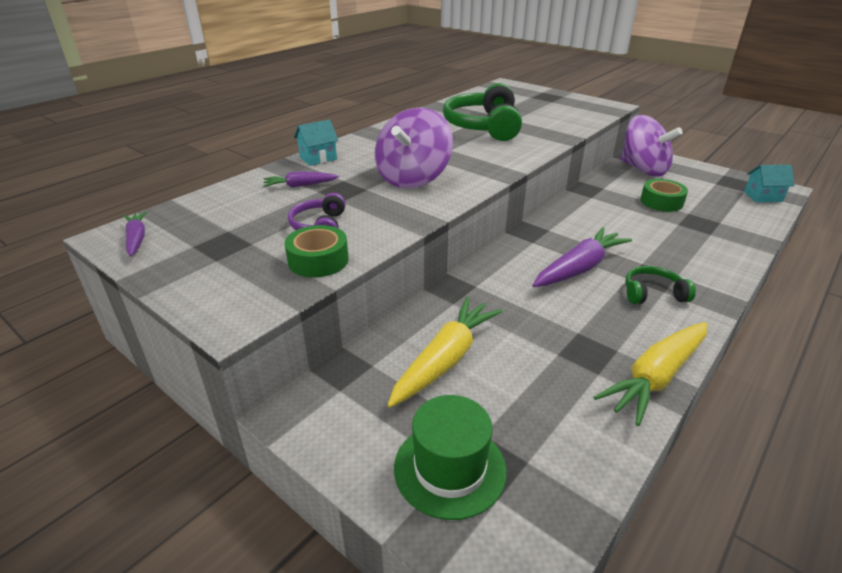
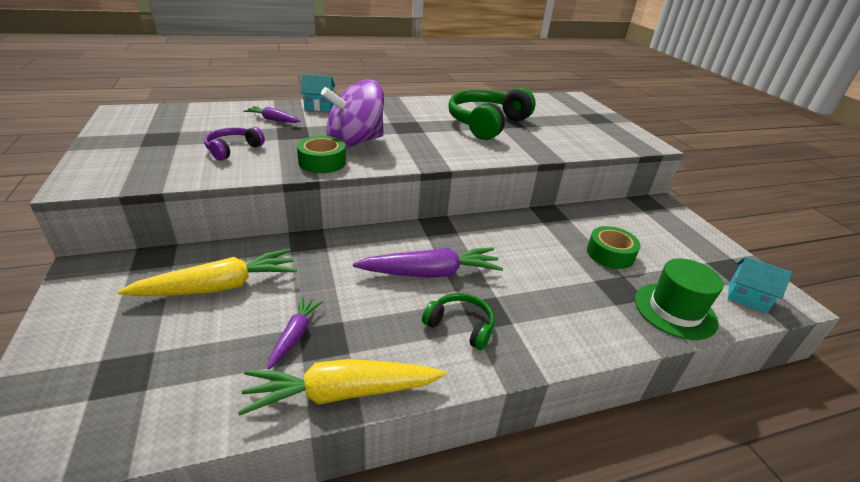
camera: 30 degrees right, 0 degrees up
purple carrot [124,212,147,256] -> purple carrot moved to [268,297,323,369]
green tape [285,225,349,277] -> green tape moved to [297,136,346,173]
green hat [394,395,507,520] -> green hat moved to [635,258,724,340]
purple spinning top [620,115,682,176] -> none

